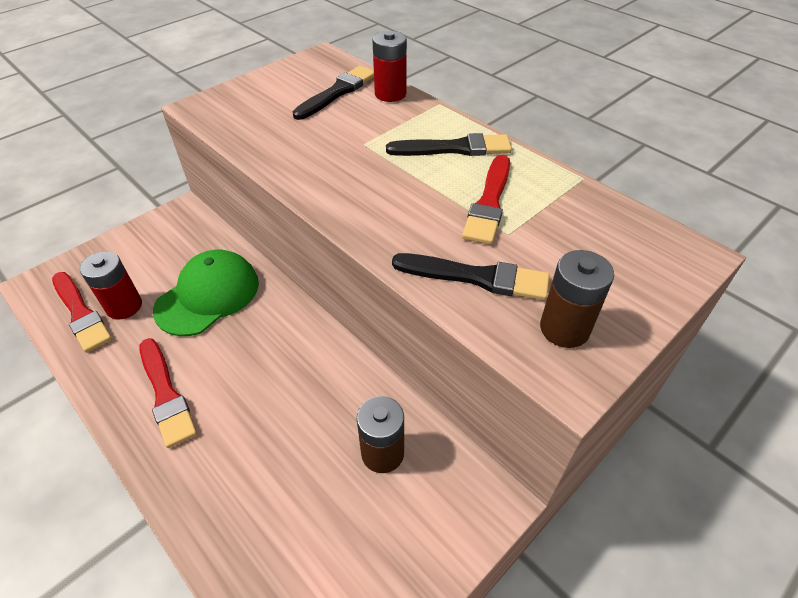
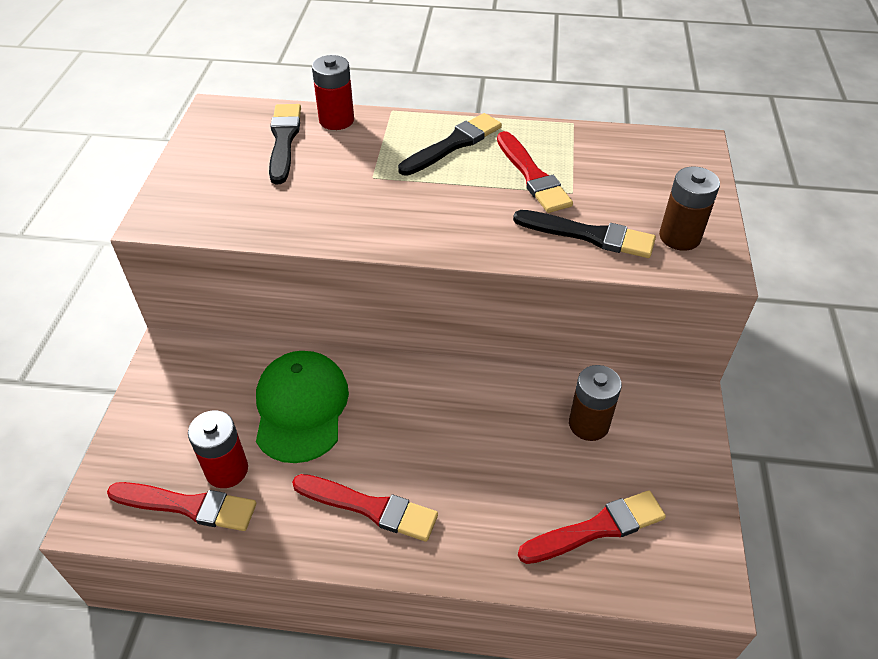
camera: 40 degrees left, 0 degrees up
black brush [392,253,550,300] -> black brush turned 45 degrees clockwise [513,210,656,258]
none -> red brush [518,490,666,564]

